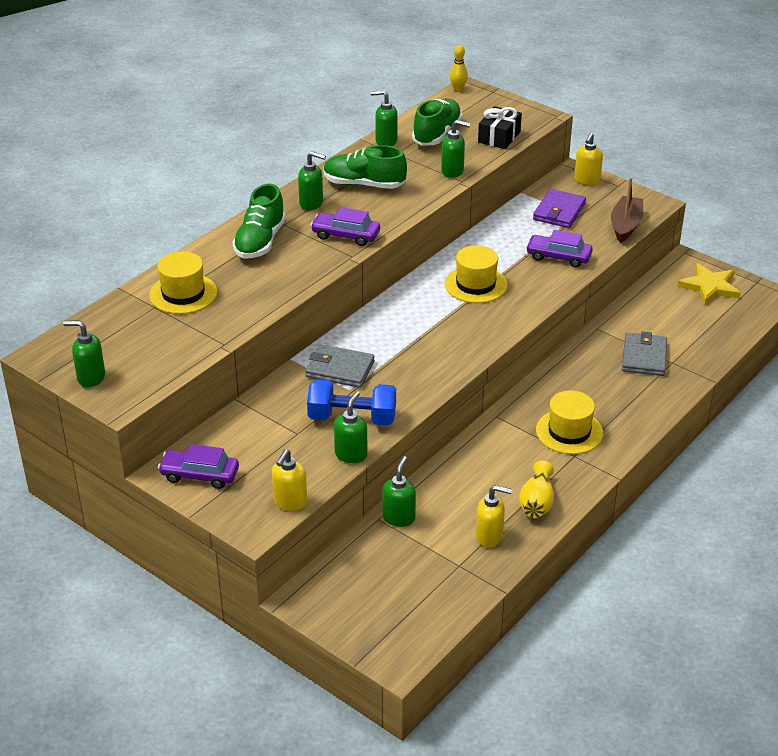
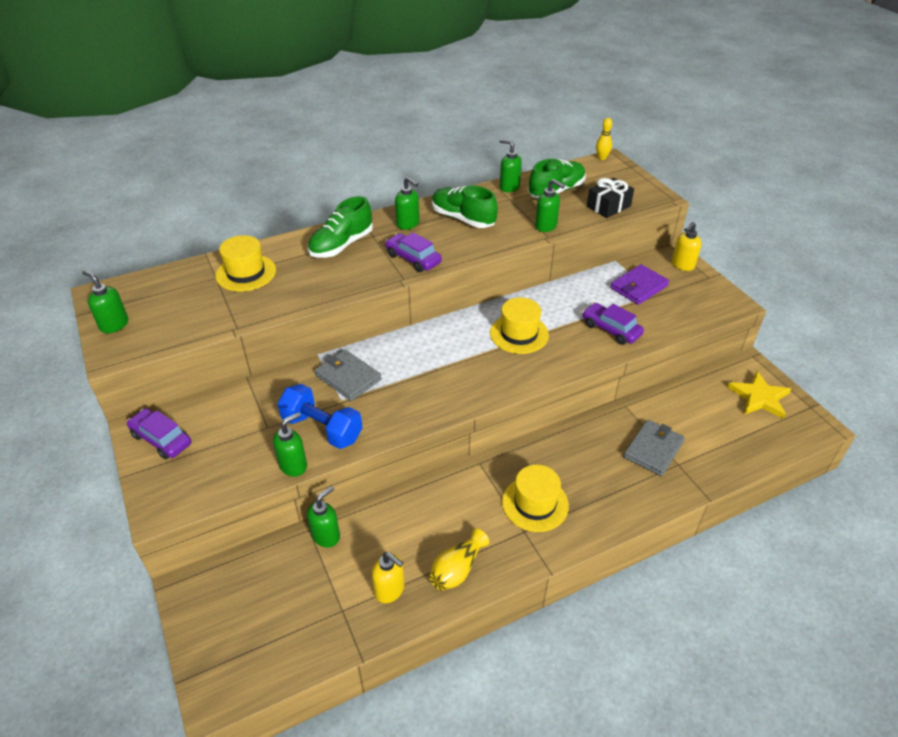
camera: 25 degrees right, 5 degrees up
yellow soap dispenser [272,449,307,511] -> none
brown boat [611,177,643,243] -> none

